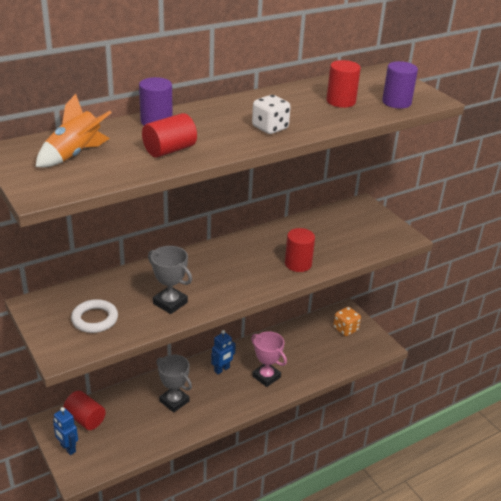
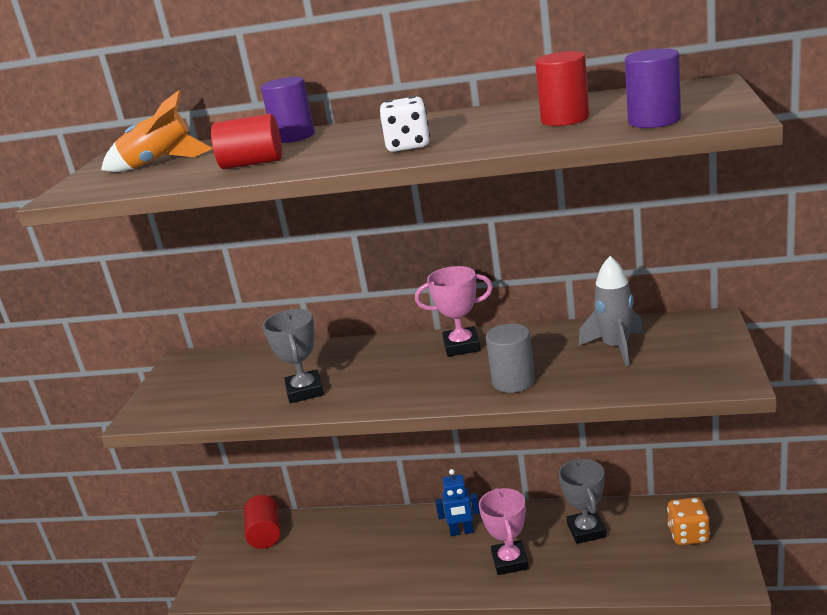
camera: 45 degrees right, 10 degrees down
blue robot [53,407,78,455] -> none
white ring [71,299,118,333] -> none
grey trophy [156,355,192,412] -> grey trophy moved to [558,459,607,544]
red cylinder [285,228,315,272] -> grey cylinder [486,323,535,393]
none -> pink trophy [415,266,493,357]
none -> grey rocket [579,256,644,367]

